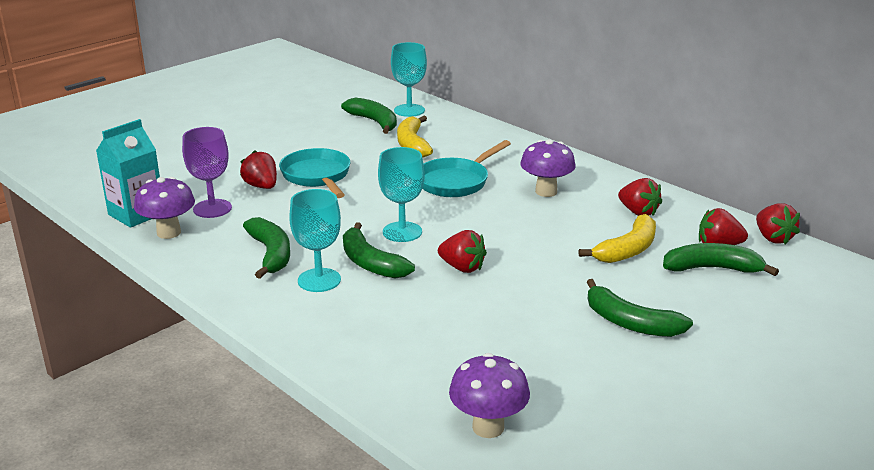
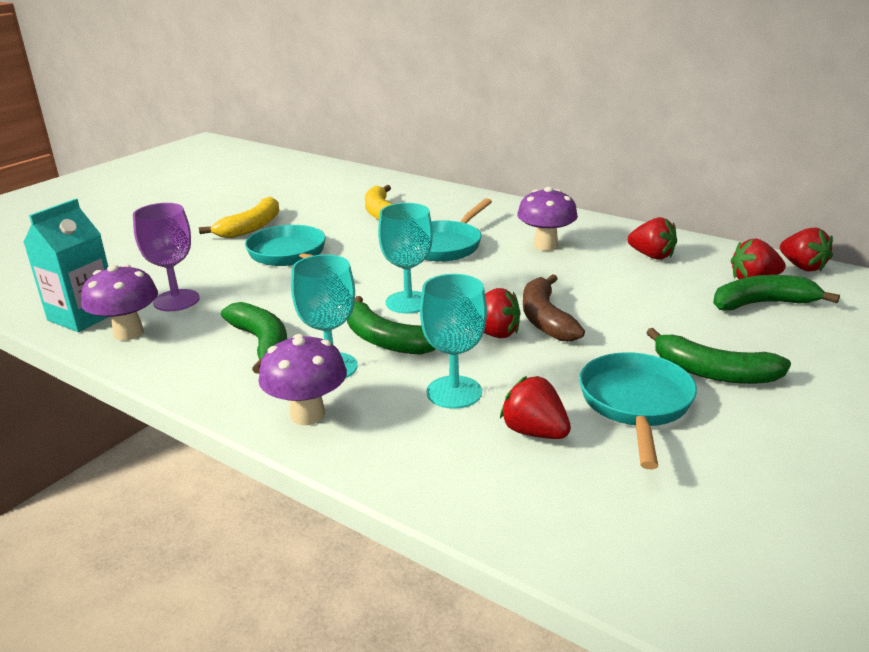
camera: 10 degrees left, 0 degrees up
red strawberry [240,150,277,189] -> red strawberry moved to [500,376,571,439]
green banana [341,98,397,134] -> none
turquoise goblet [391,42,427,117] -> turquoise goblet moved to [420,274,487,409]
purple mushroom [449,353,530,438] -> purple mushroom moved to [258,334,347,425]
yellow banana [579,214,656,263] -> yellow banana moved to [199,196,279,238]
none -> brown banana [523,274,585,342]
none -> turquoise pan [579,352,697,469]

